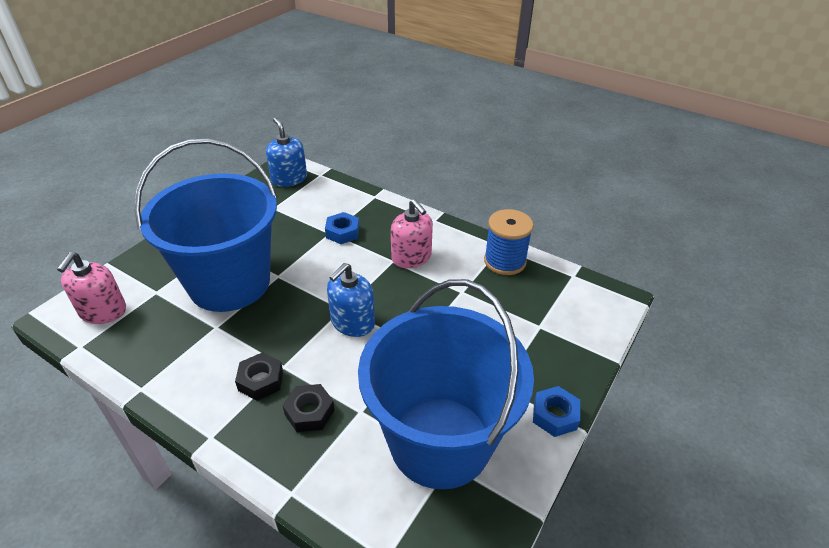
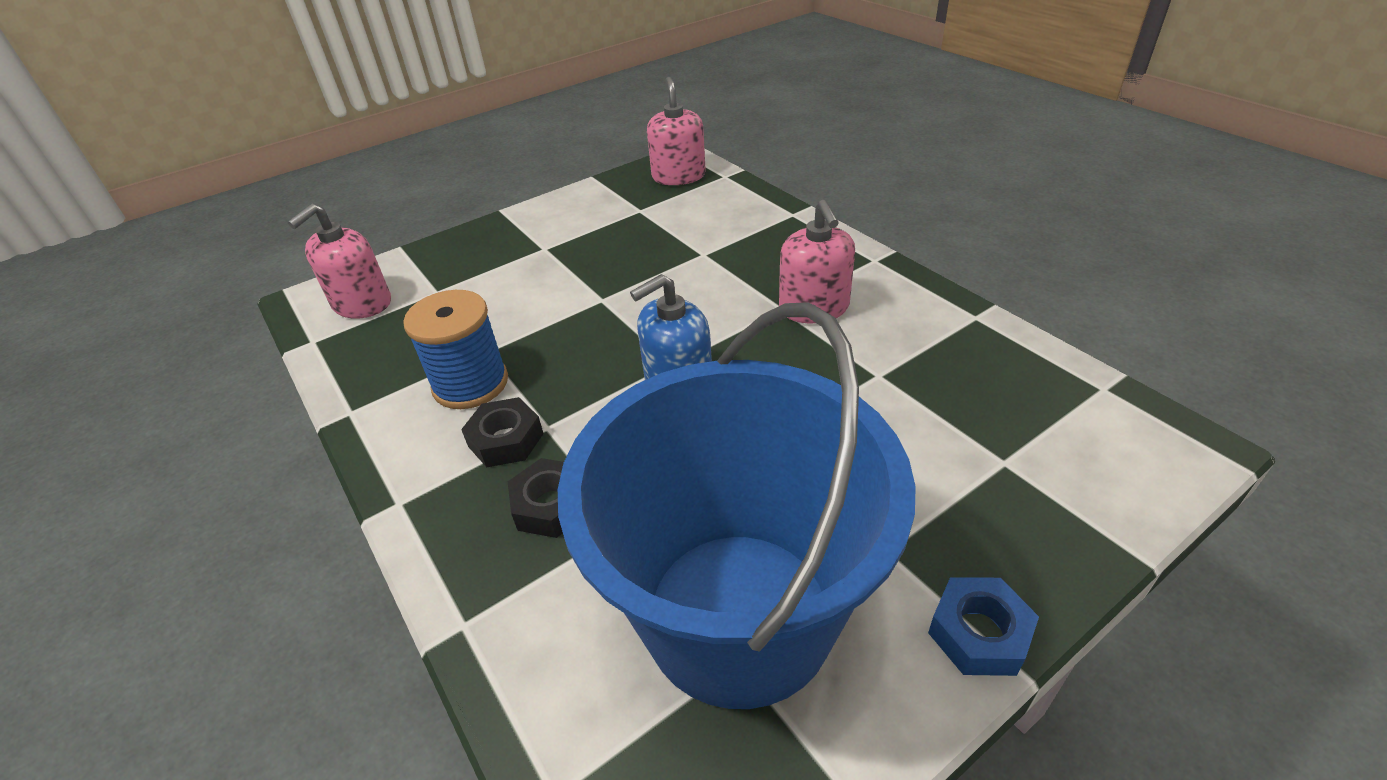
camera: 25 degrees right, 0 degrees up
blue bucket [134,139,277,312] -> none
blue soap dispenser [266,118,307,187] -> pink soap dispenser [647,77,706,185]
blue nut [325,212,359,244] -> none
blue spool [484,209,533,275] -> blue spool moved to [403,290,508,409]

